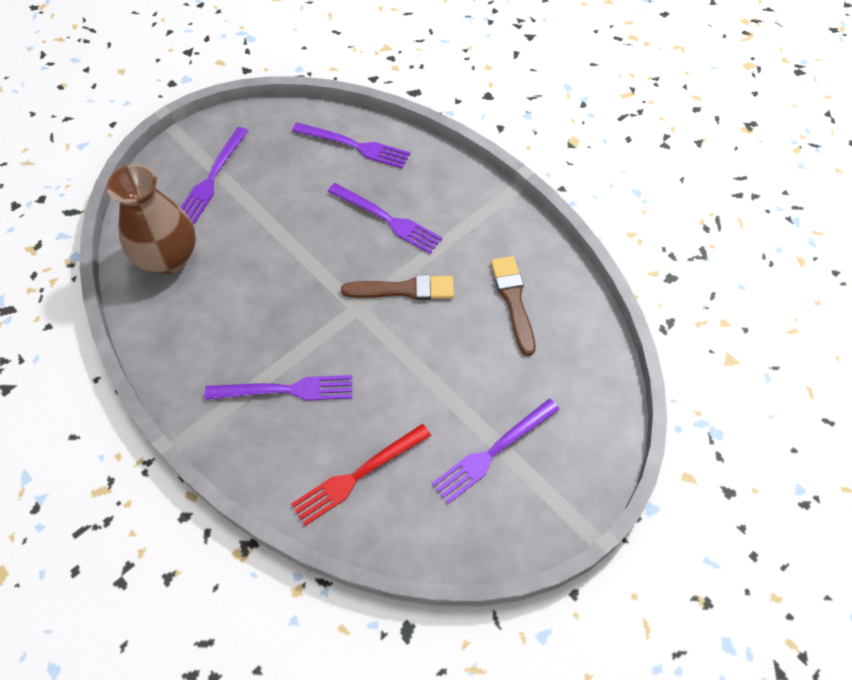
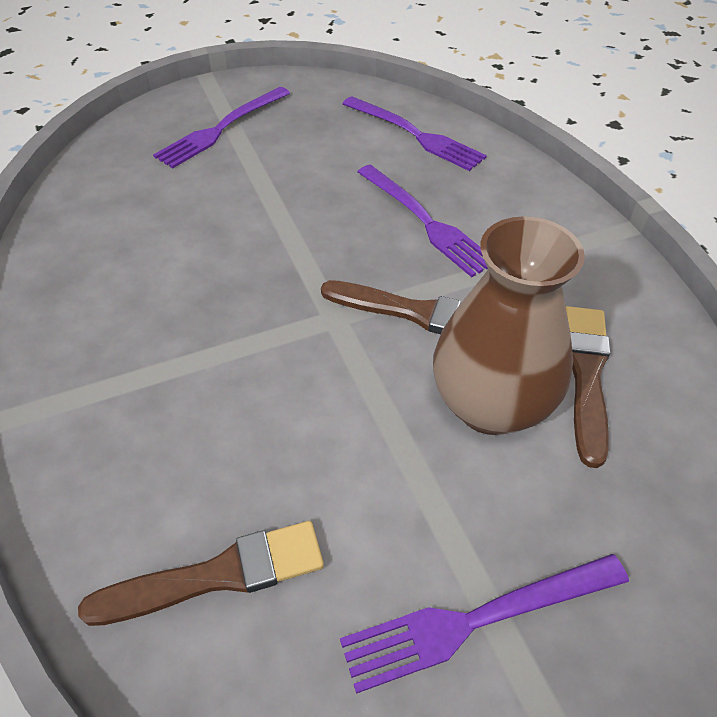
camera: 20 degrees right, 10 degrees down
brown vase [107,164,196,274] -> brown vase moved to [433,216,585,435]
purple fork [205,375,352,401] -> none
red fork [291,424,431,526] -> brown brush [78,521,324,626]

